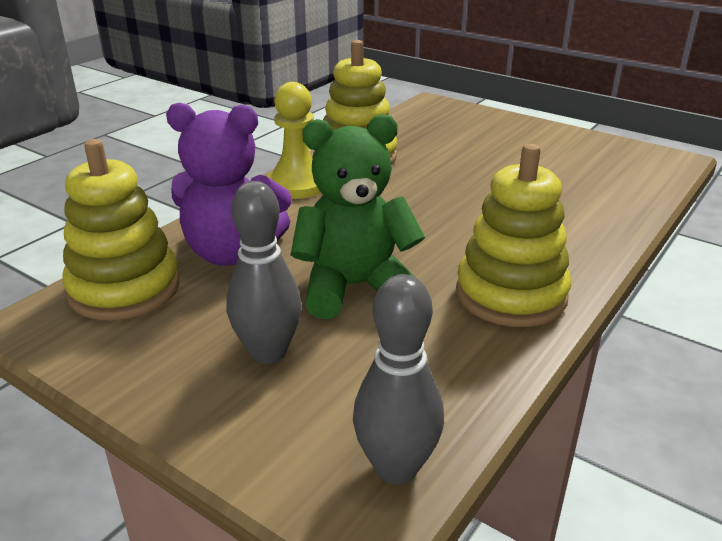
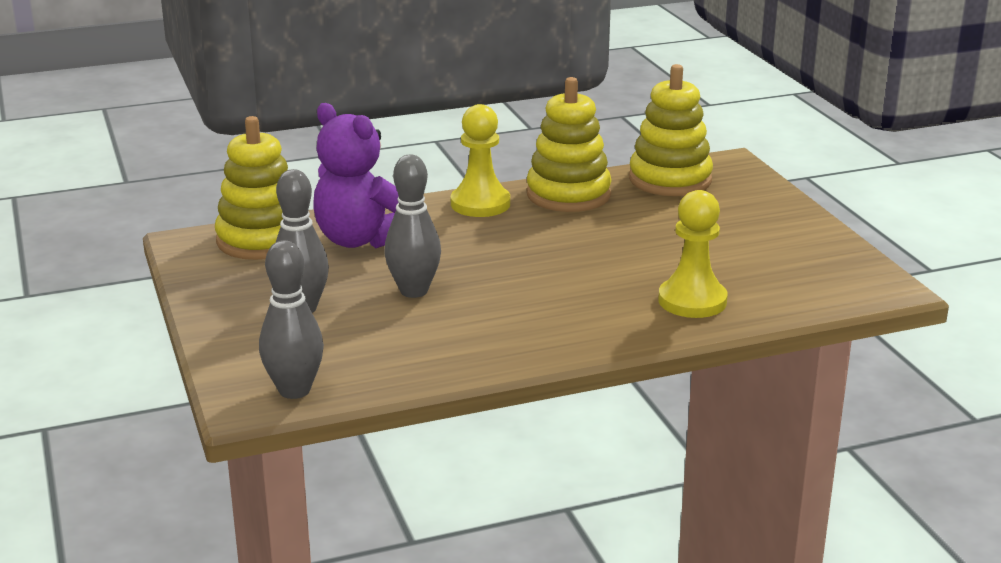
camera: 35 degrees right, 5 degrees down
green teddy bear [290,114,425,319] -> grey bowling pin [384,155,441,298]
yellow stacking toy [456,144,571,327] -> yellow stacking toy moved to [629,64,713,196]
none -> yellow pawn [658,190,728,318]

